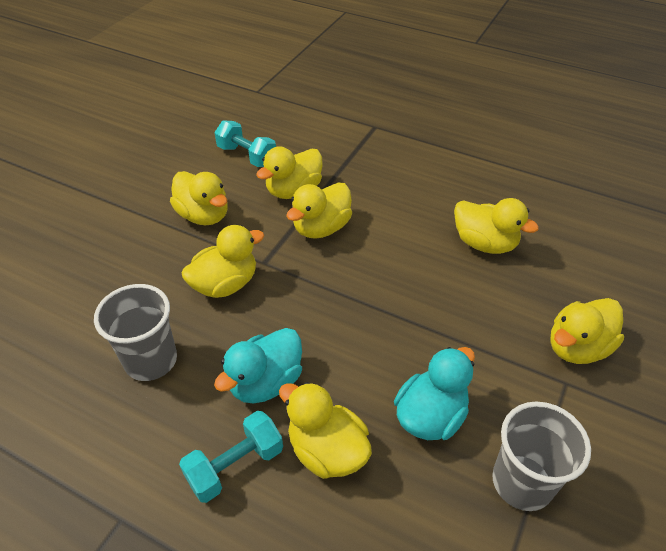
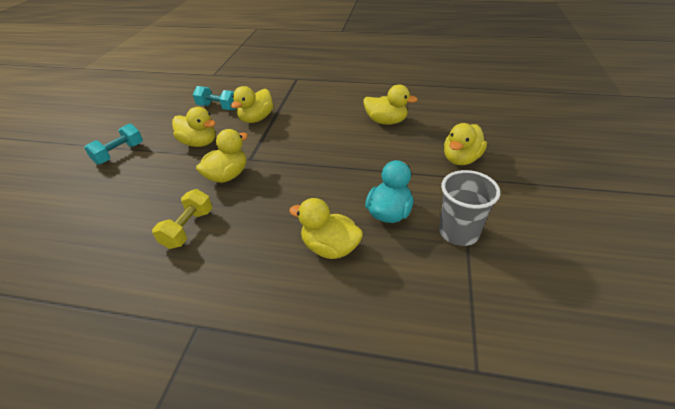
camera: 15 degrees left, 5 degrees down
grey cup [94,284,177,381] -> yellow dumbbell [152,189,212,249]
turquoise dumbbell [179,411,283,503] -> turquoise dumbbell moved to [84,123,143,165]
turquoise duck [214,328,302,404] -> none
yellow duck [286,182,352,239] -> none

